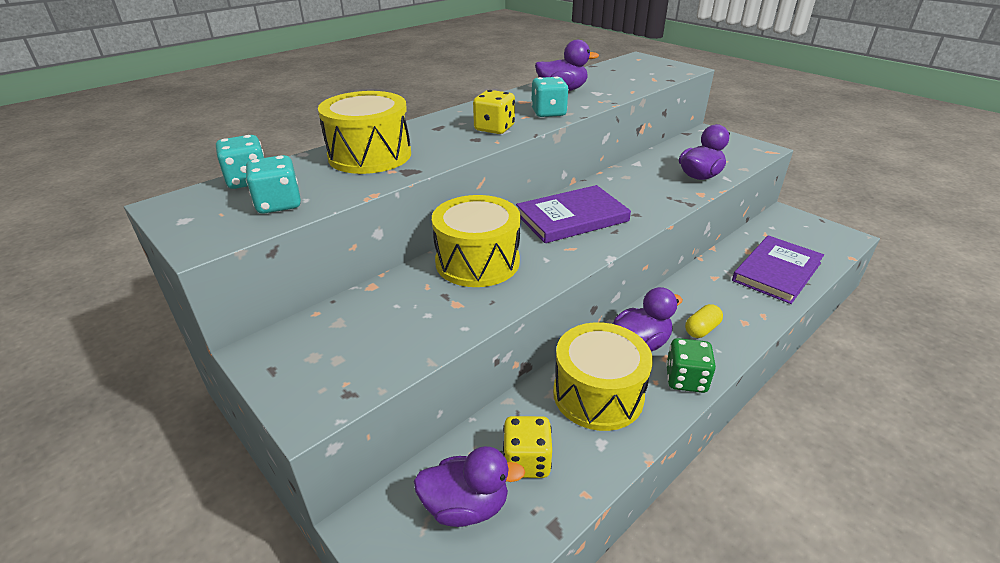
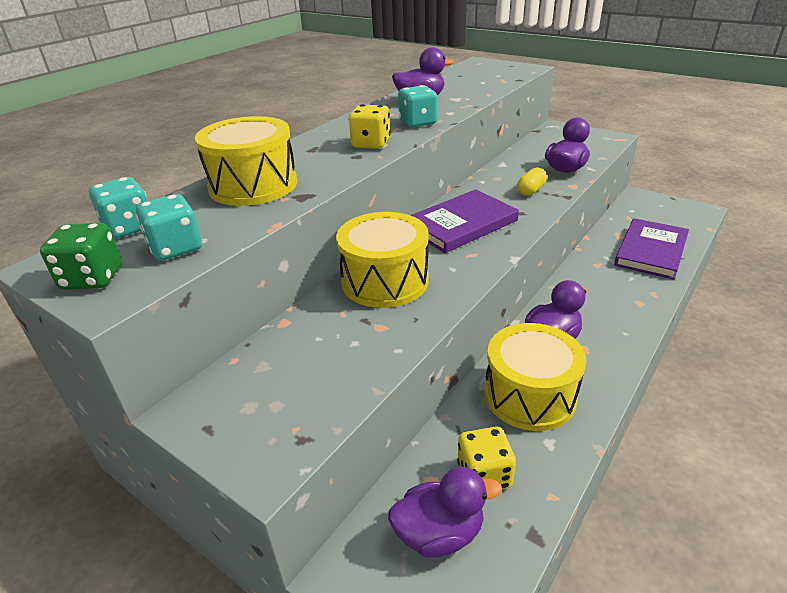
camera: 10 degrees left, 0 degrees up
green dice [666,338,716,393] -> green dice moved to [40,223,122,290]
yellow capsule [685,304,723,338] -> yellow capsule moved to [517,167,547,196]

